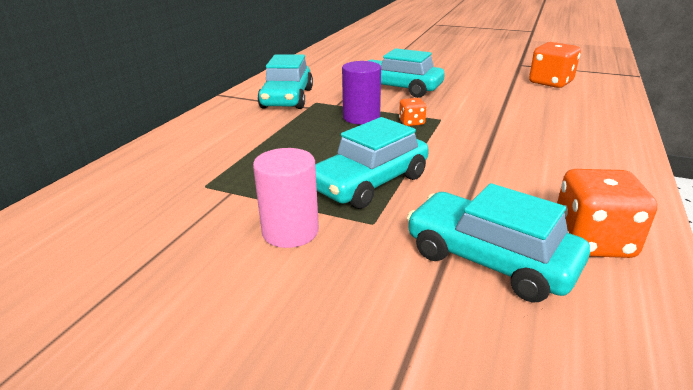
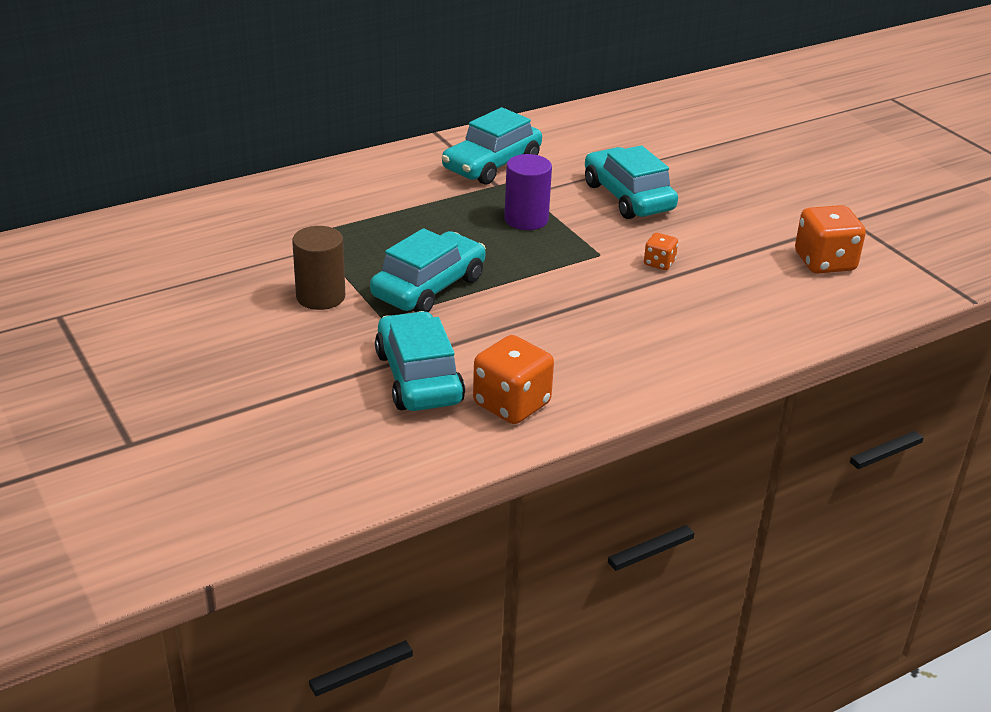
camera: 35 degrees right, 5 degrees up
pink cylinder [253,148,319,248] -> brown cylinder [292,226,345,310]
turquoise car [315,117,429,209] -> turquoise car turned 135 degrees clockwise [370,228,486,312]
orange dice [399,98,426,126] -> orange dice moved to [644,233,678,270]

